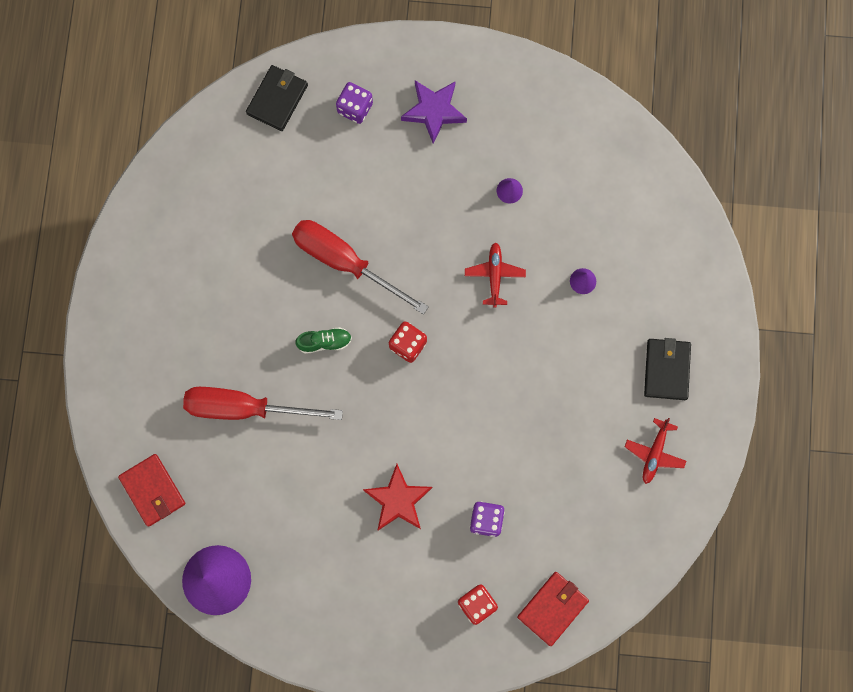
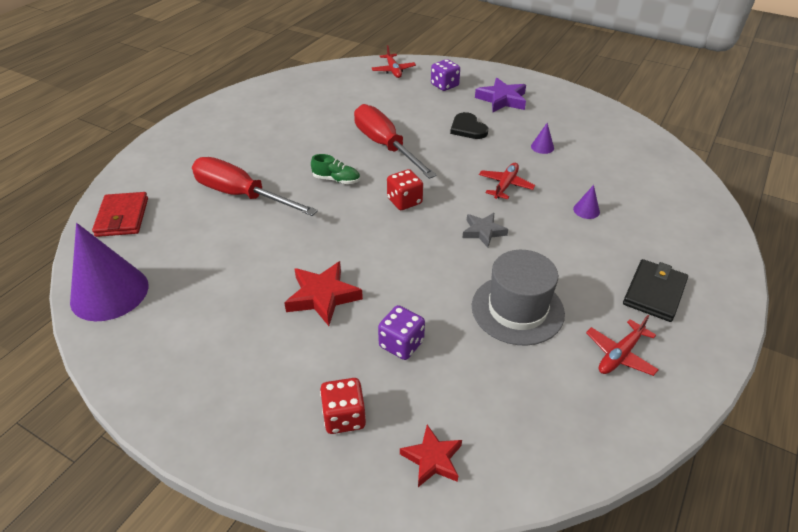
camera: 25 degrees right, 35 degrees down
black wallet [246,65,308,131] -> red plane [372,45,416,78]
red wallet [517,572,589,646] -> red star [400,425,462,487]
none -> black heart [450,112,488,139]
none -> grey star [462,213,508,247]
none -> grey hat [472,250,565,346]

